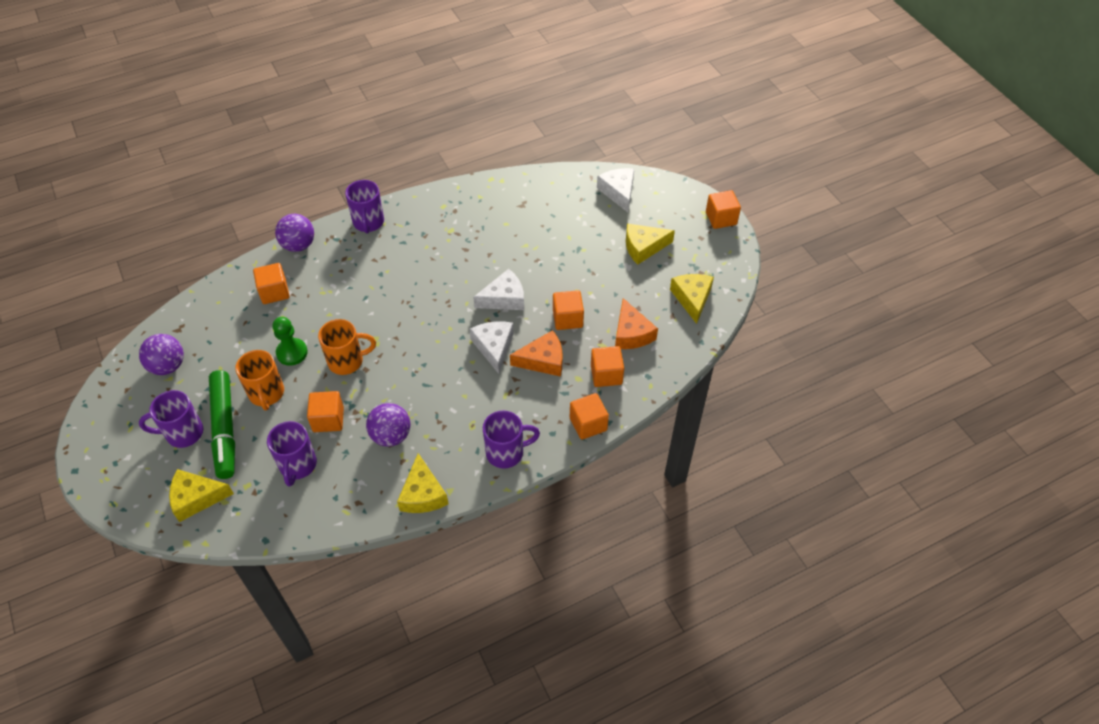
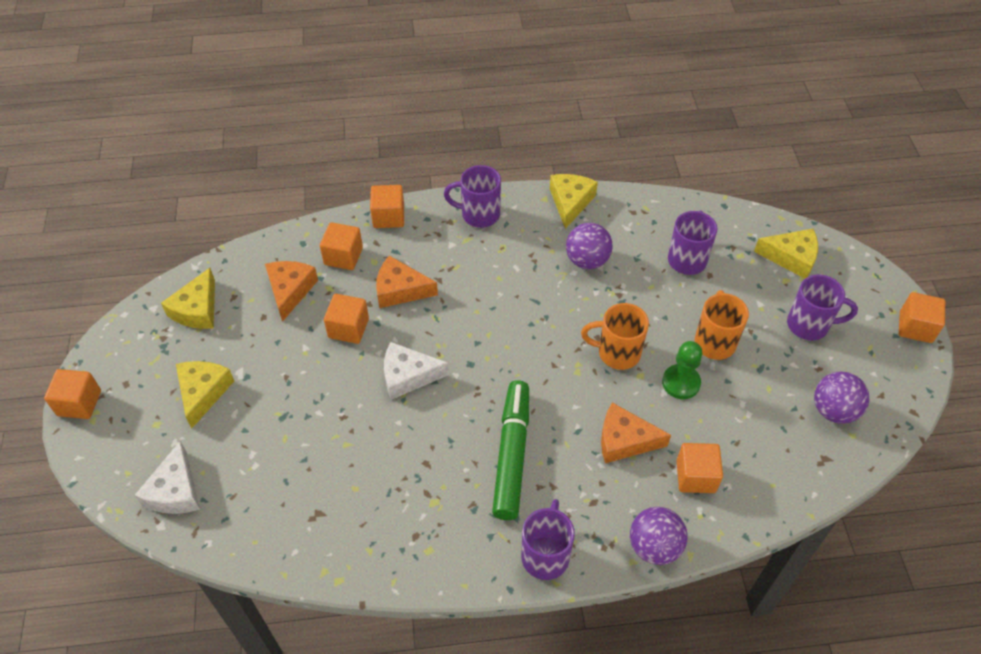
camera: 160 degrees left, 0 degrees up
green marker [209,370,235,479] -> green marker moved to [492,380,529,520]
orange cube [307,391,344,432] -> orange cube moved to [899,292,945,343]
white cheese [470,321,514,374] -> none
yellow cheese [626,224,675,264] -> yellow cheese turned 90 degrees counterclockwise [176,361,234,428]
none -> orange cheese [601,403,671,463]

